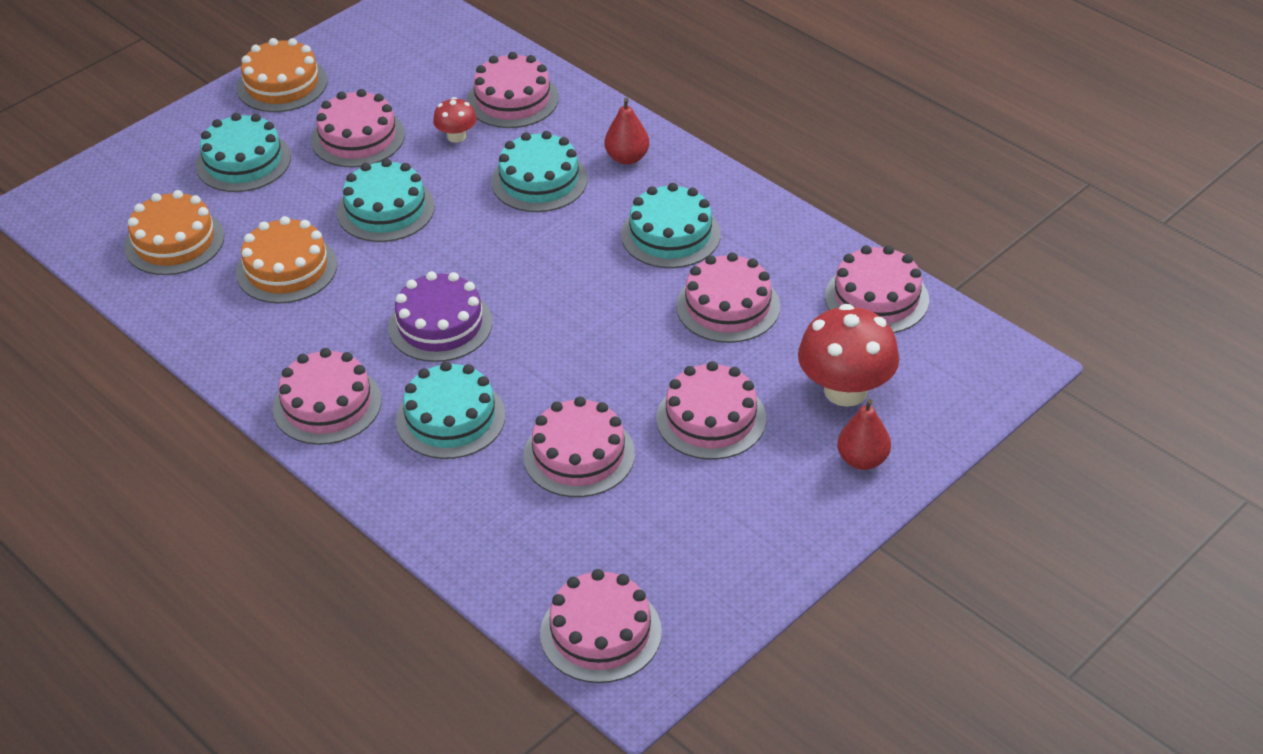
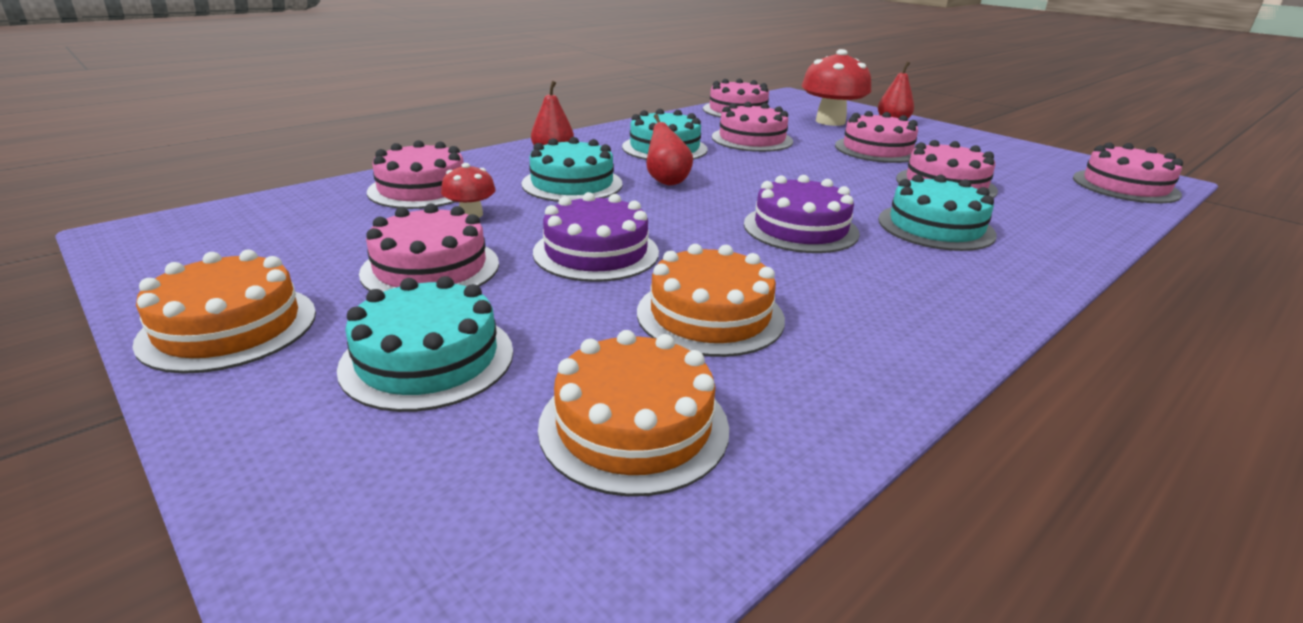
camera: 90 degrees left, 15 degrees down
pink cake [273,348,382,445] -> none
turquoise cake [337,159,435,242] -> purple cake [533,192,659,282]
none -> red pear [646,114,693,185]

